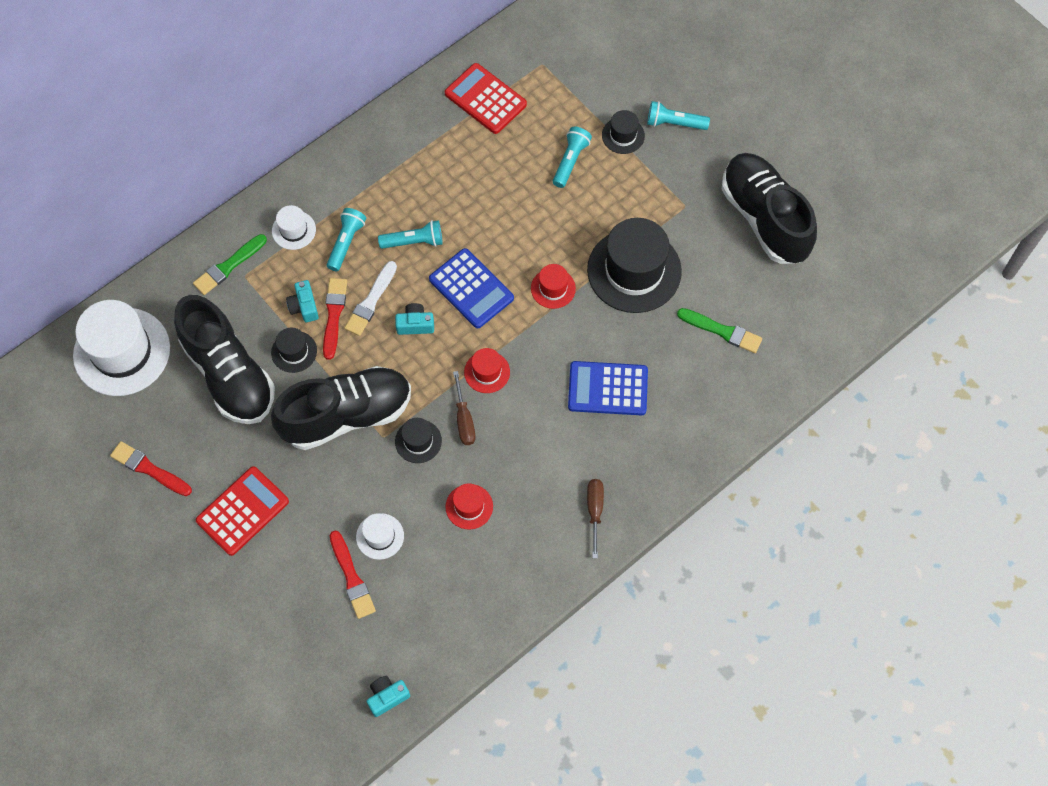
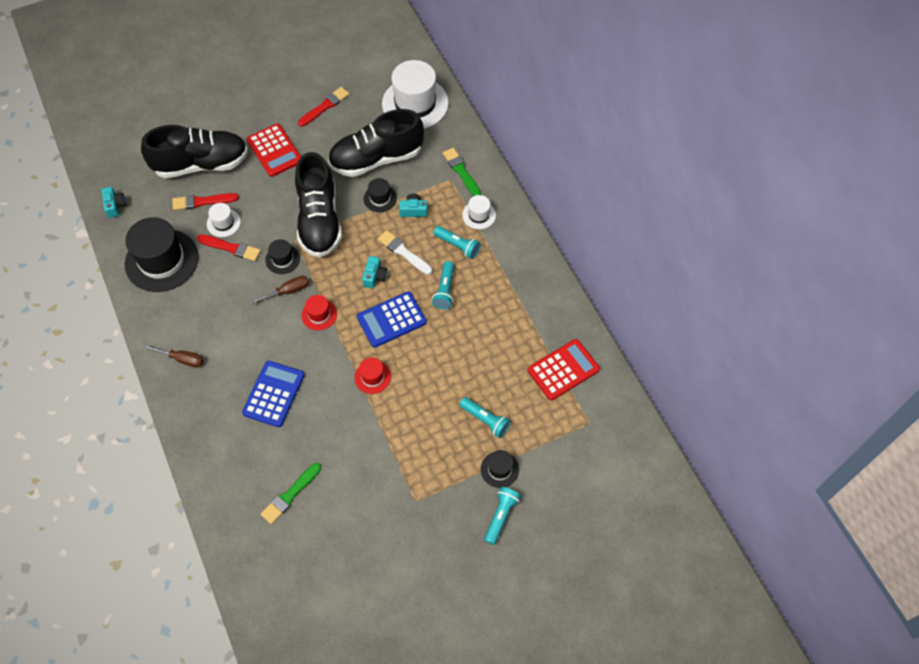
camera: 105 degrees right, 5 degrees down
red brush [323,278,347,360] -> red brush moved to [197,234,261,261]
red hat [445,483,493,529] -> none
brown screwdriver [453,371,476,445] -> brown screwdriver turned 150 degrees clockwise [251,276,309,304]
black hat [587,218,682,313] -> black hat moved to [125,217,199,292]
black shoe [722,153,817,264] -> black shoe moved to [141,125,248,178]

